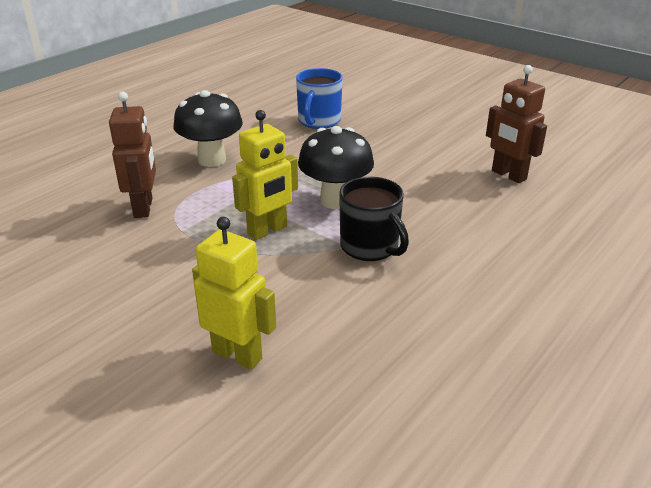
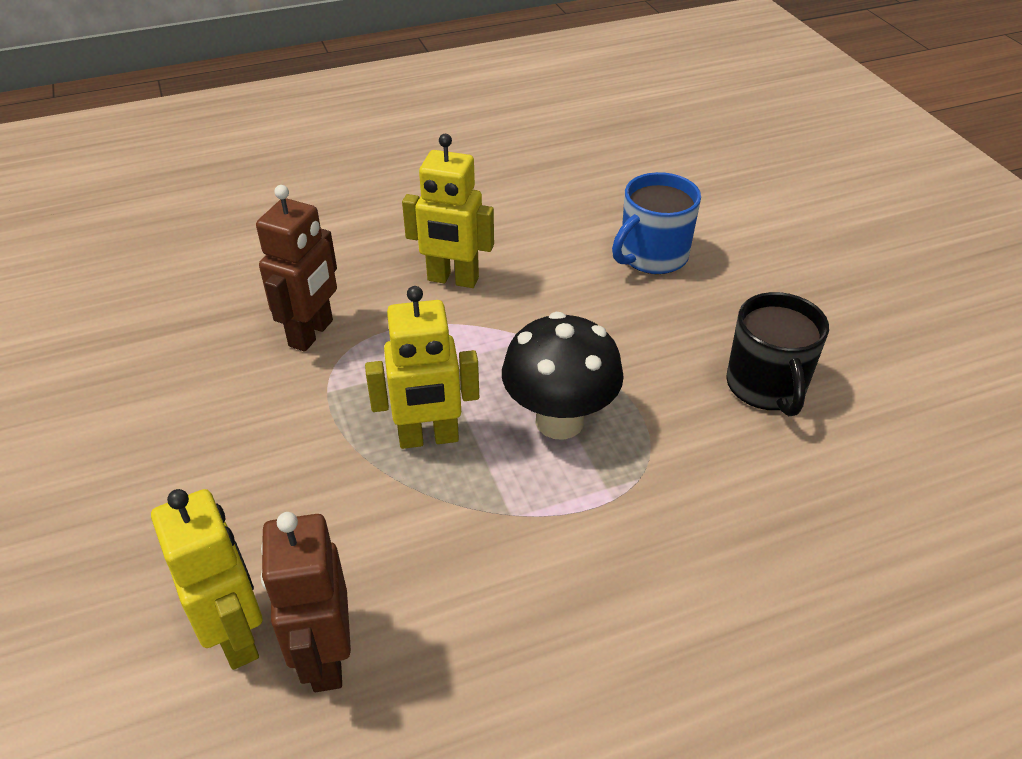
camera: 30 degrees right, 10 degrees up
black mushroom [173,90,243,167] -> yellow robot [402,134,494,288]
black mug [339,177,409,261] -> black mug moved to [726,292,829,416]
brown robot [486,65,547,183] -> brown robot moved to [261,512,351,692]

